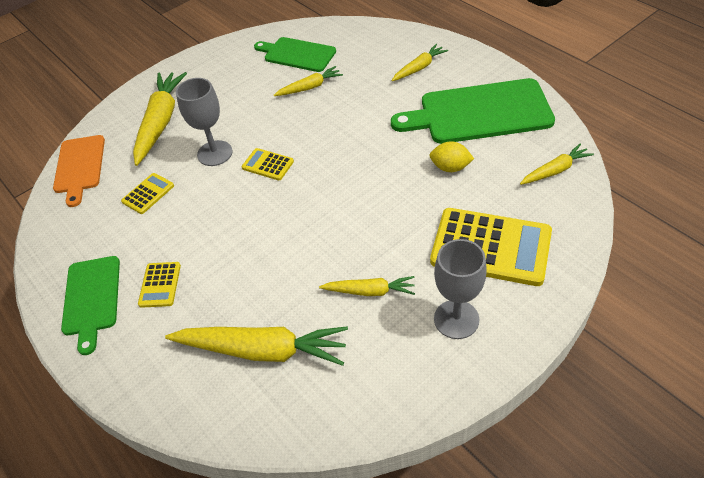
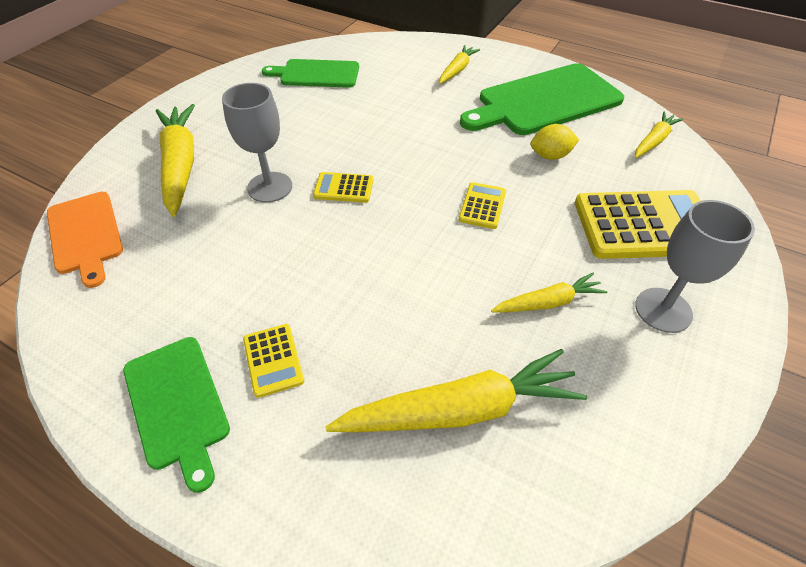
camera: 25 degrees left, 0 degrees up
yellow calculator [121,173,174,214] -> yellow calculator moved to [459,182,506,229]
yellow carrot [274,66,343,96] -> none

